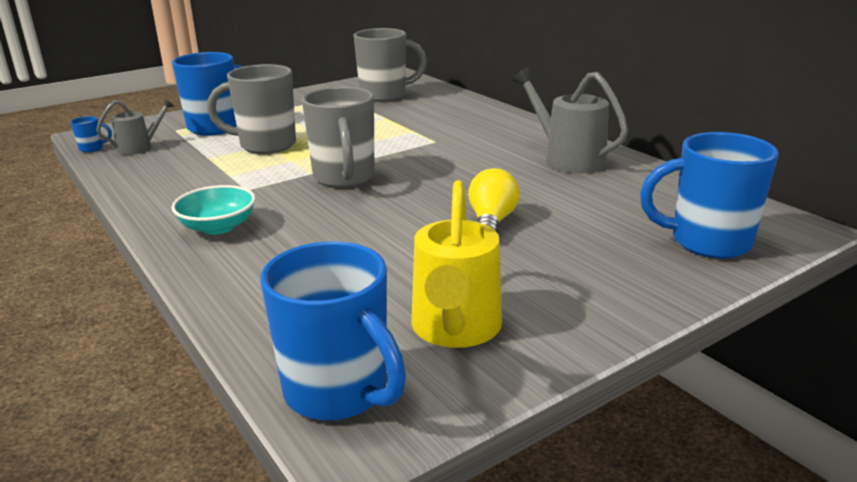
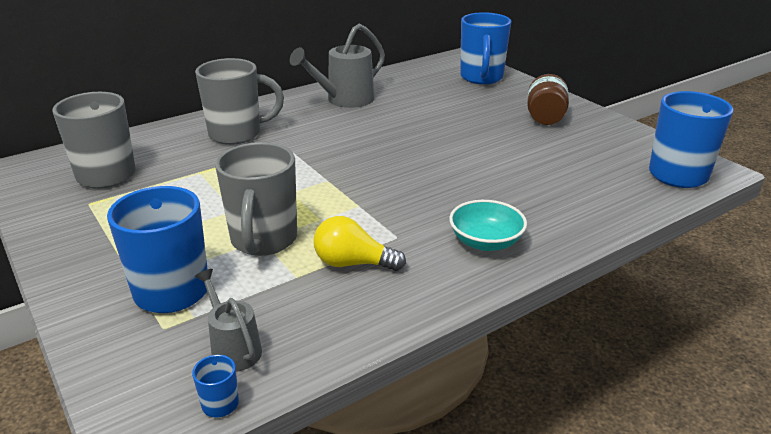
camera: 90 degrees left, 5 degrees up
grey mug [302,87,374,188] -> grey mug moved to [195,58,284,145]
yellow watering can [411,180,502,348] -> none
yellow light bulb [468,168,520,232] -> yellow light bulb moved to [314,216,406,271]
none -> brown jar [527,74,569,125]

